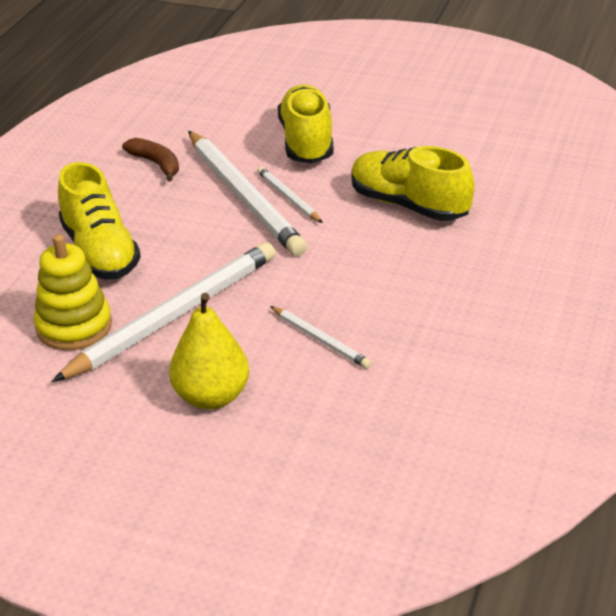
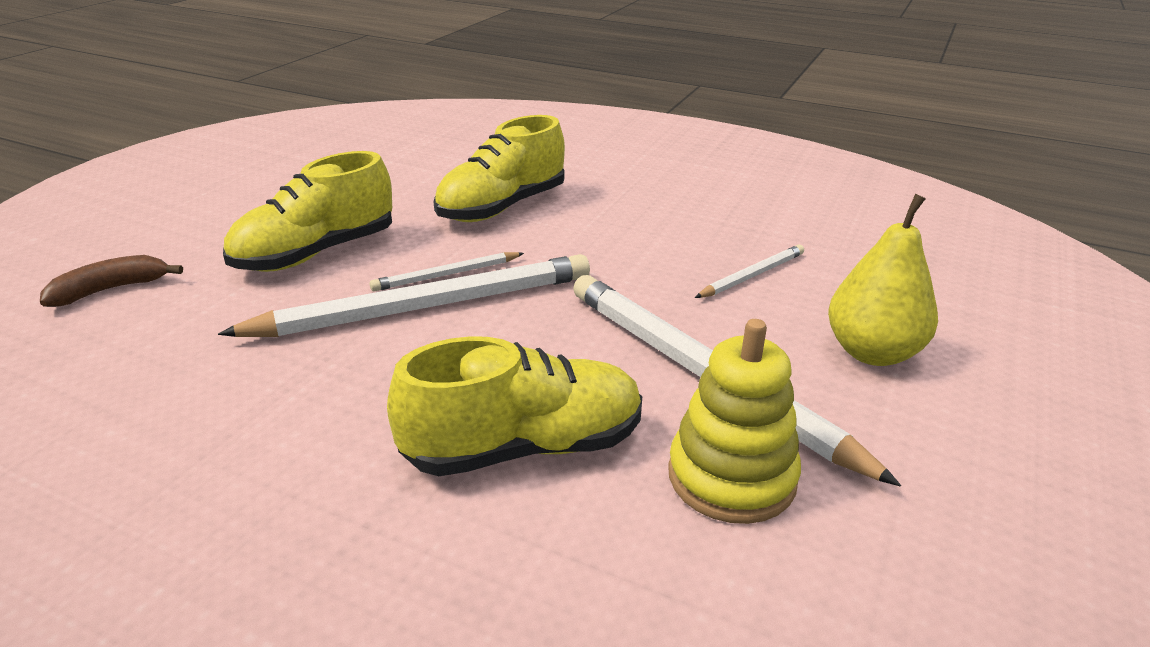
camera: 85 degrees left, 5 degrees down
brown banana [122,138,179,182] -> brown banana moved to [40,255,183,307]
yellow shoe [278,84,334,164] -> yellow shoe turned 45 degrees counterclockwise [223,151,392,272]

